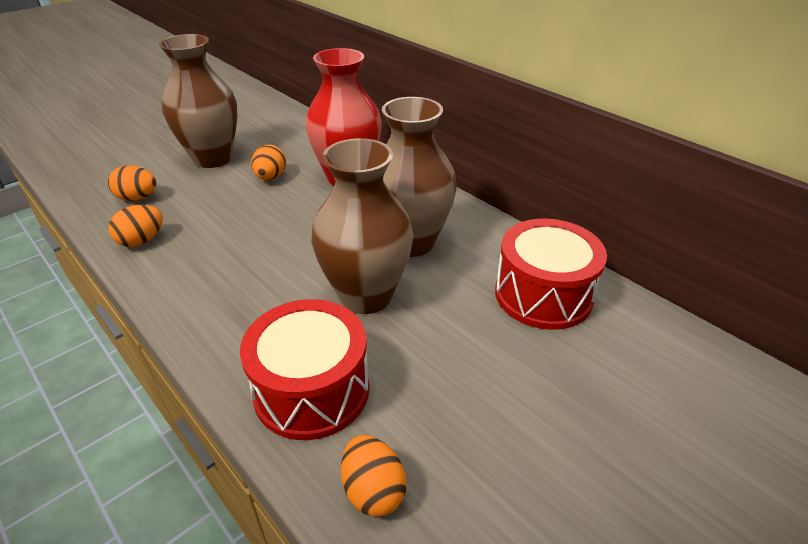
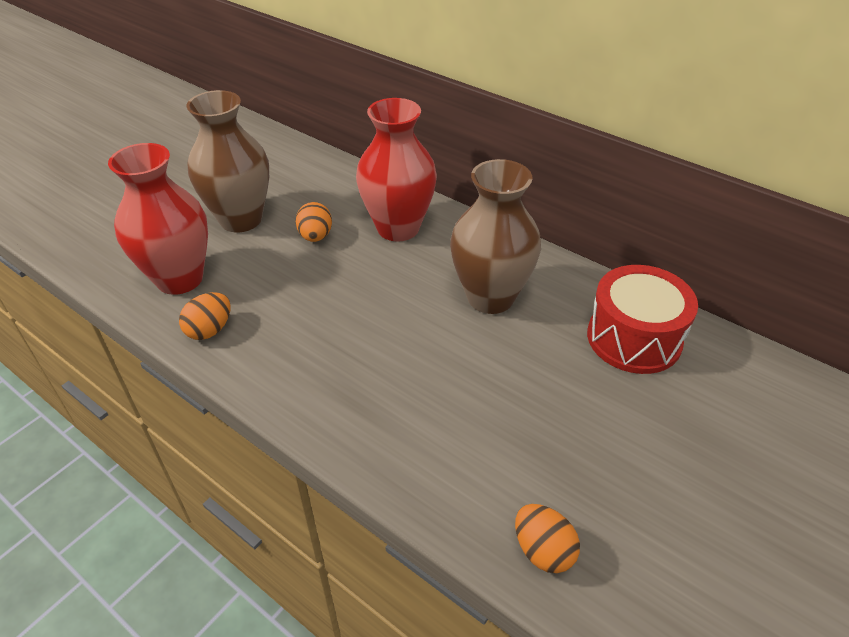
camera: 10 degrees left, 5 degrees up
orange egg [108,165,156,201] -> red vase [108,143,208,295]
red drum [240,299,369,440] -> none
brown vase [311,138,414,314] -> none

